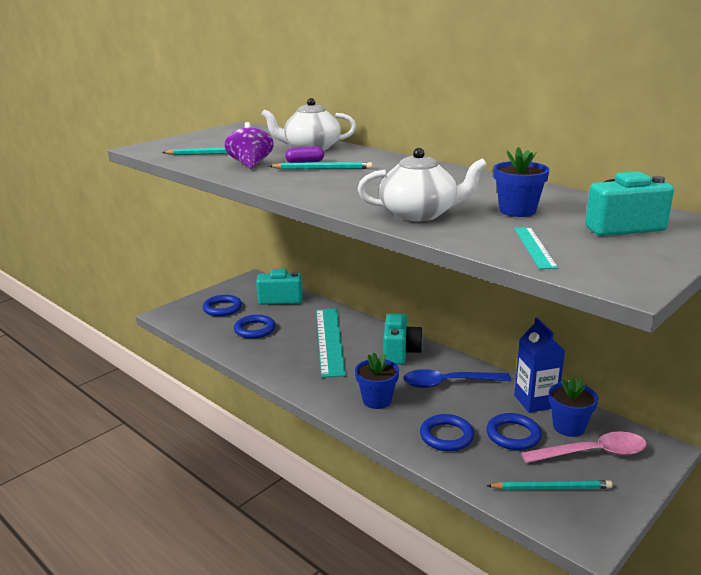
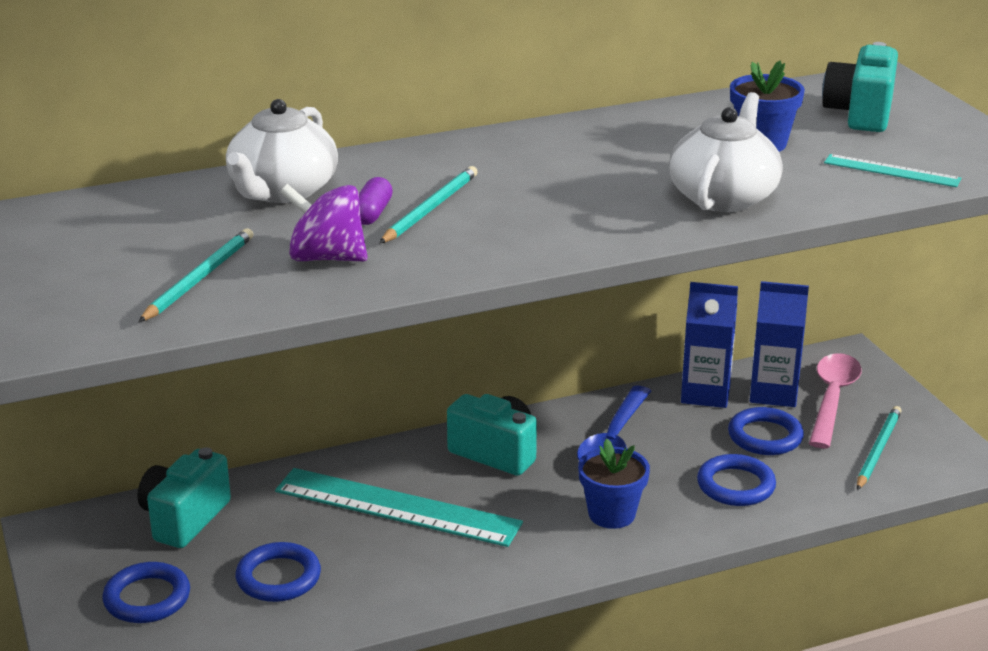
camera: 65 degrees left, 5 degrees up
blue flower pot [549,377,598,437] -> blue carton [750,281,809,407]

